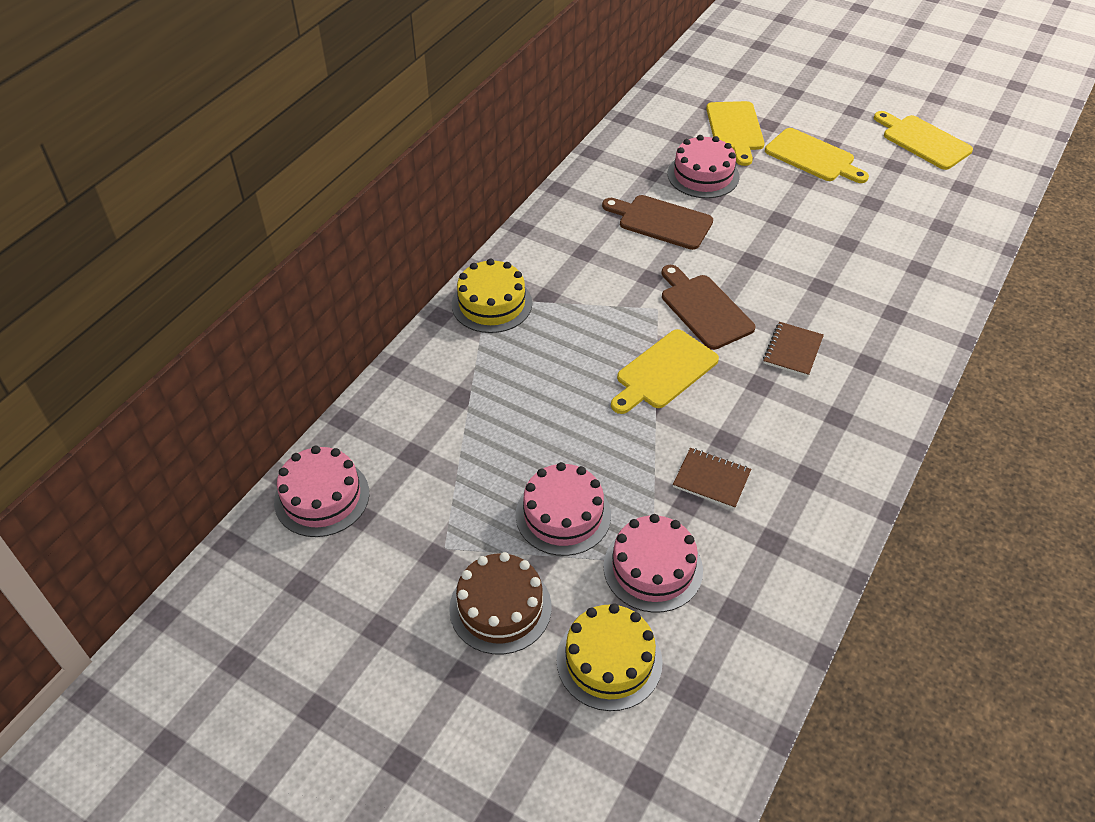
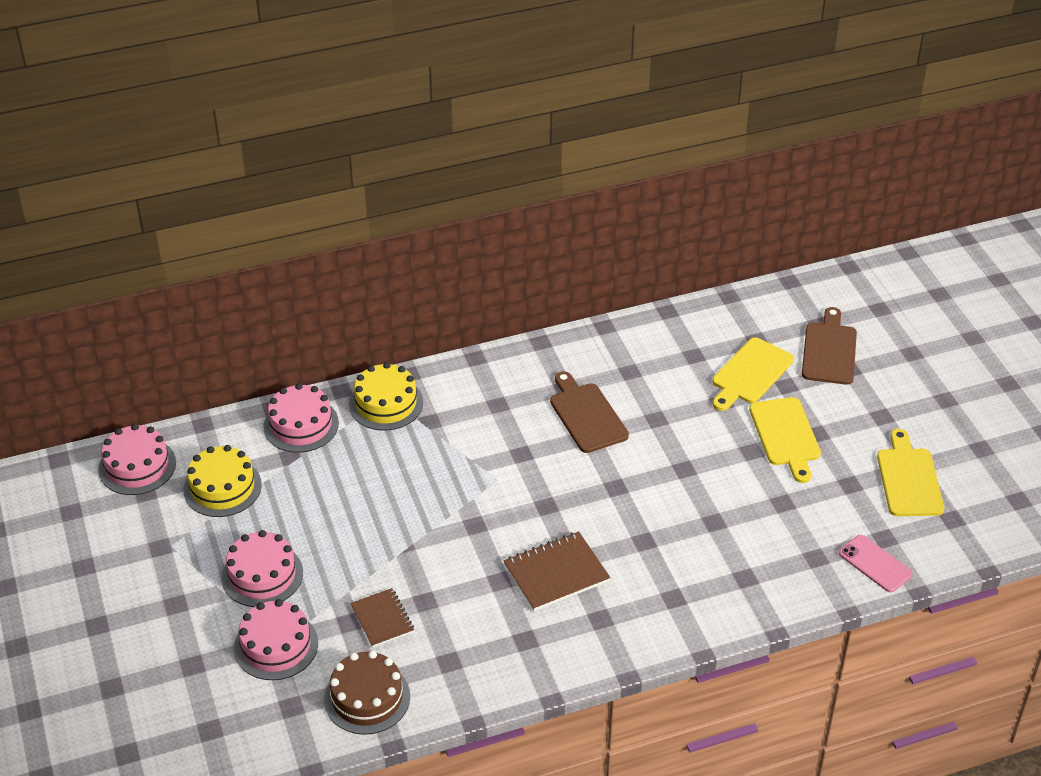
camera: 40 degrees right, 5 degrees down
brown cake [449,552,552,655] -> brown cake moved to [324,651,410,735]
yellow cake [556,603,663,711] -> yellow cake moved to [184,445,262,517]
yellow cutting board [611,329,719,414] -> none
brown cutting board [662,265,756,350] -> brown cutting board moved to [802,307,857,385]
pink cake [667,135,739,198] -> pink cake moved to [263,383,339,453]
brown notebook [763,322,824,377] -> brown notebook [504,531,610,611], size x1.51
none -> pink phone [839,535,912,593]

